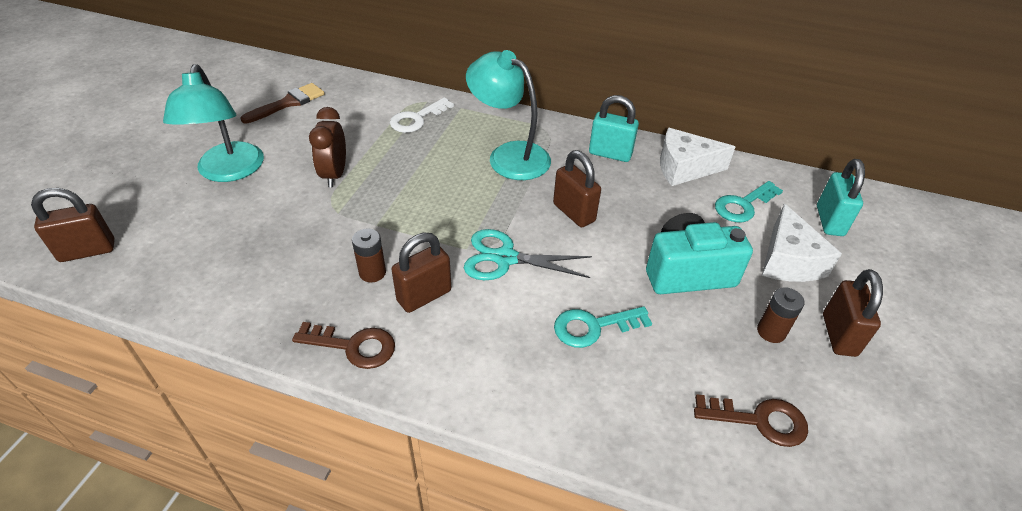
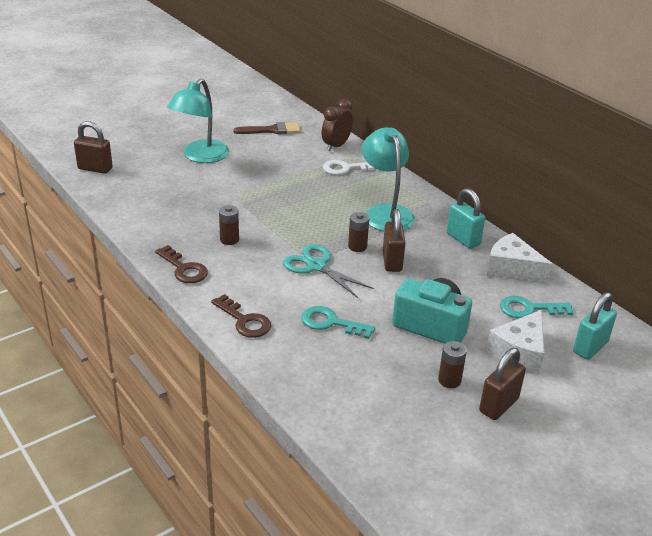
camera: 35 degrees right, 10 degrees down
brown clock [309,107,346,187] -> brown clock moved to [322,99,353,151]
brown padlock [391,233,451,313] -> none
brown key [694,394,808,447] -> brown key moved to [211,294,271,338]
none -> brown battery [348,212,369,252]

